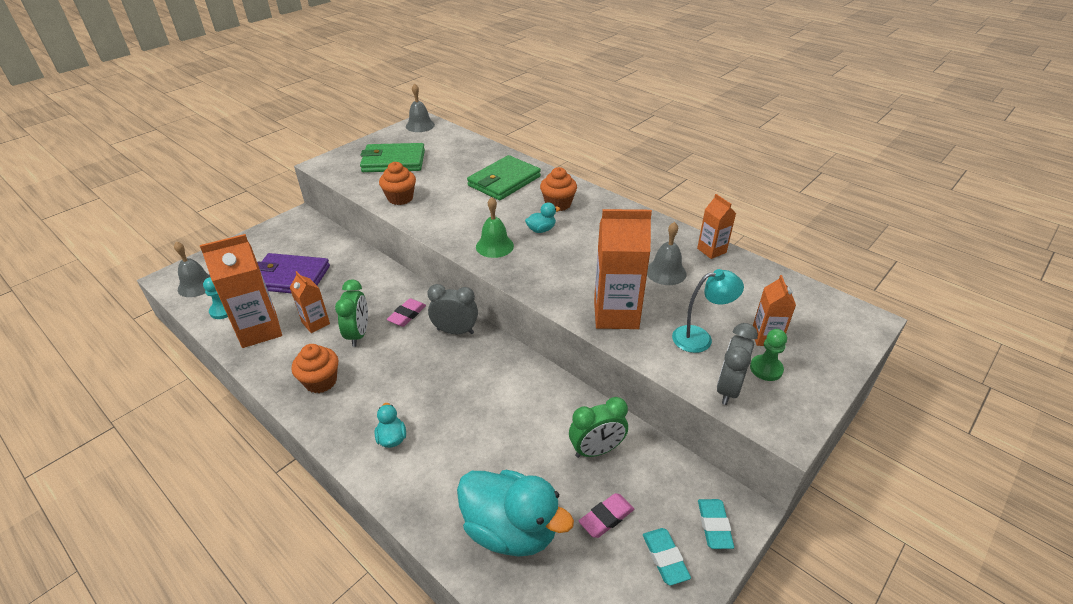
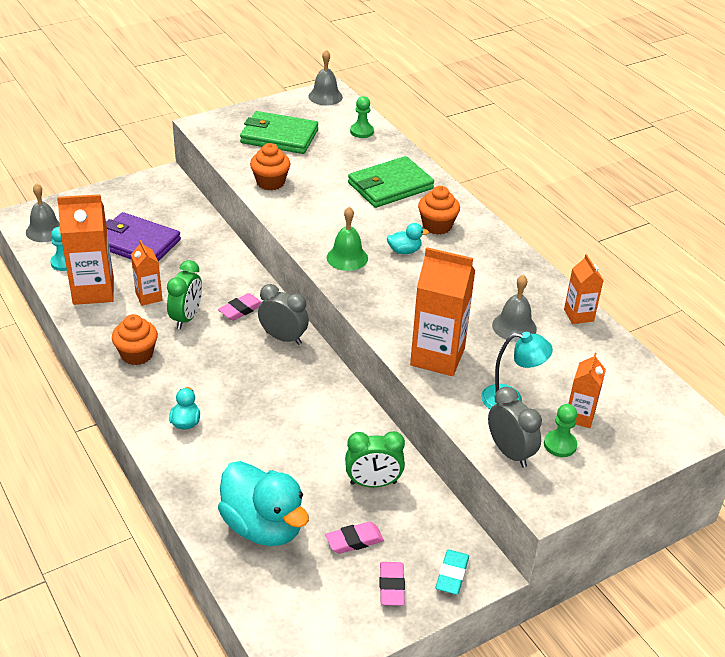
camera: 15 degrees right, 0 degrees up
turquoise eraser [643,528,691,585] -> pink eraser [380,562,405,606]
grey clock [717,323,758,405] -> grey clock turned 105 degrees clockwise [488,387,542,468]
none -> green pawn [350,96,374,138]

